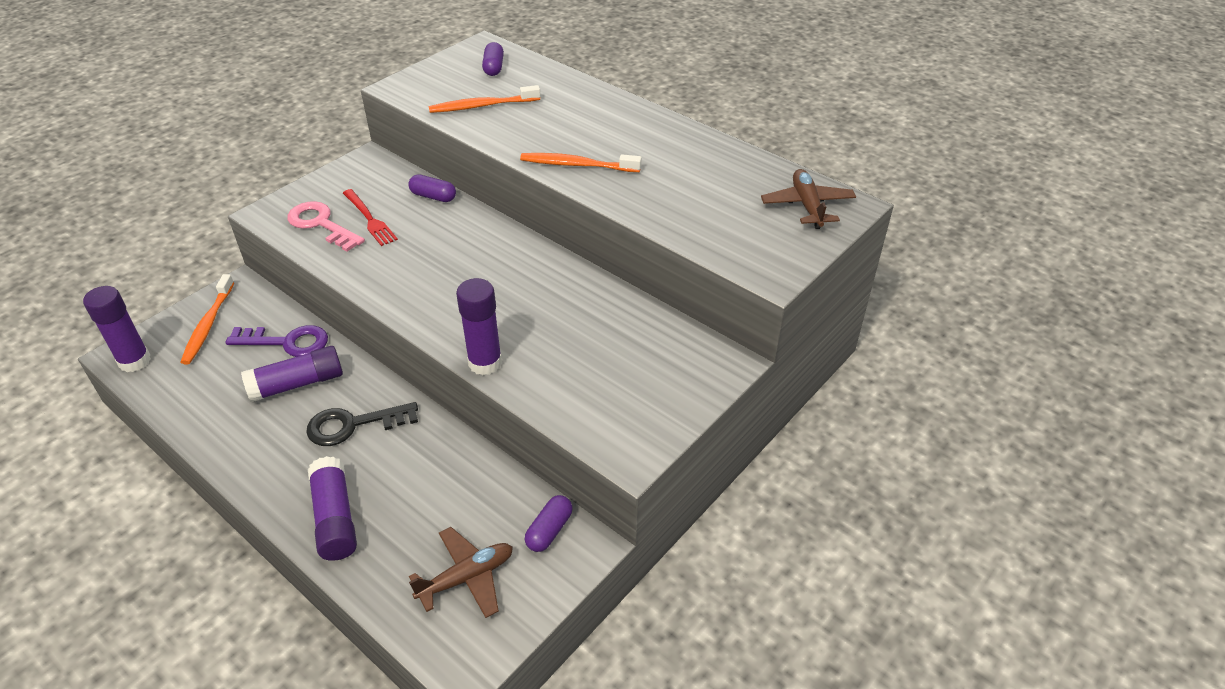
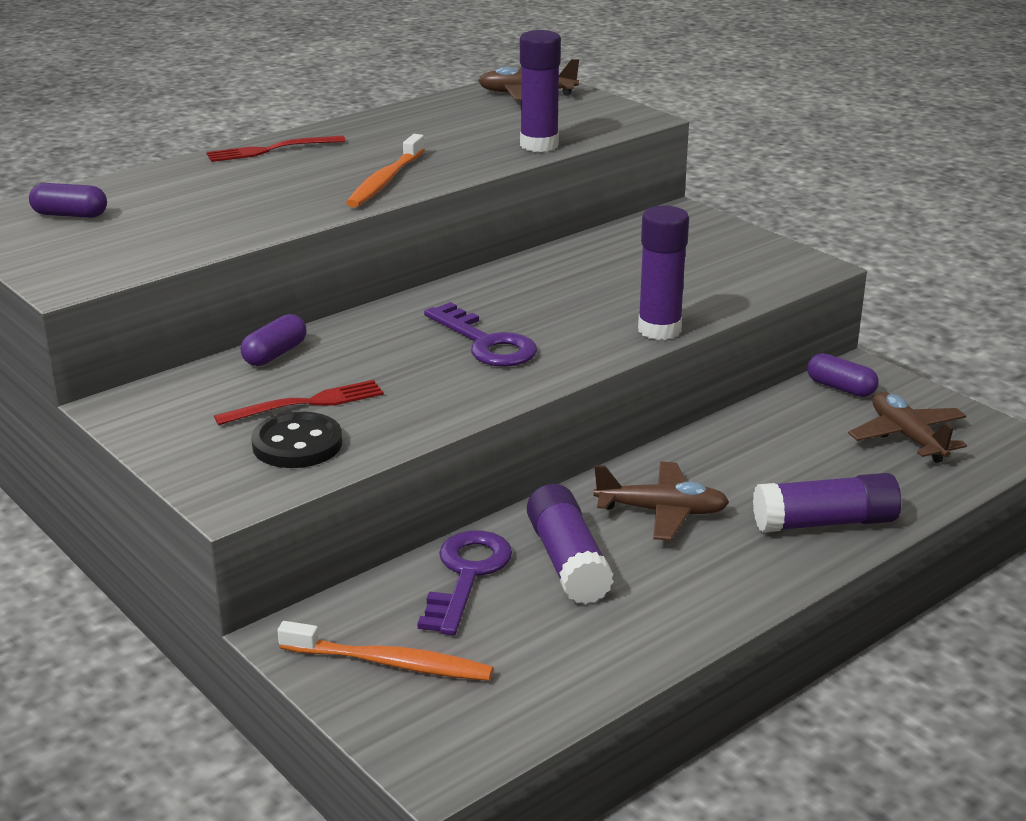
camera: 80 degrees left, 15 degrees down
purple glue stick [83,286,151,372] -> purple glue stick moved to [520,30,561,152]
pink key [287,201,365,252] -> black button [251,412,342,468]
black key [306,402,418,446] -> brown plane [594,462,729,541]
orange toothbrush [429,85,541,113] -> none
none -> red fork [207,136,346,162]
none -> purple key [424,302,537,367]

